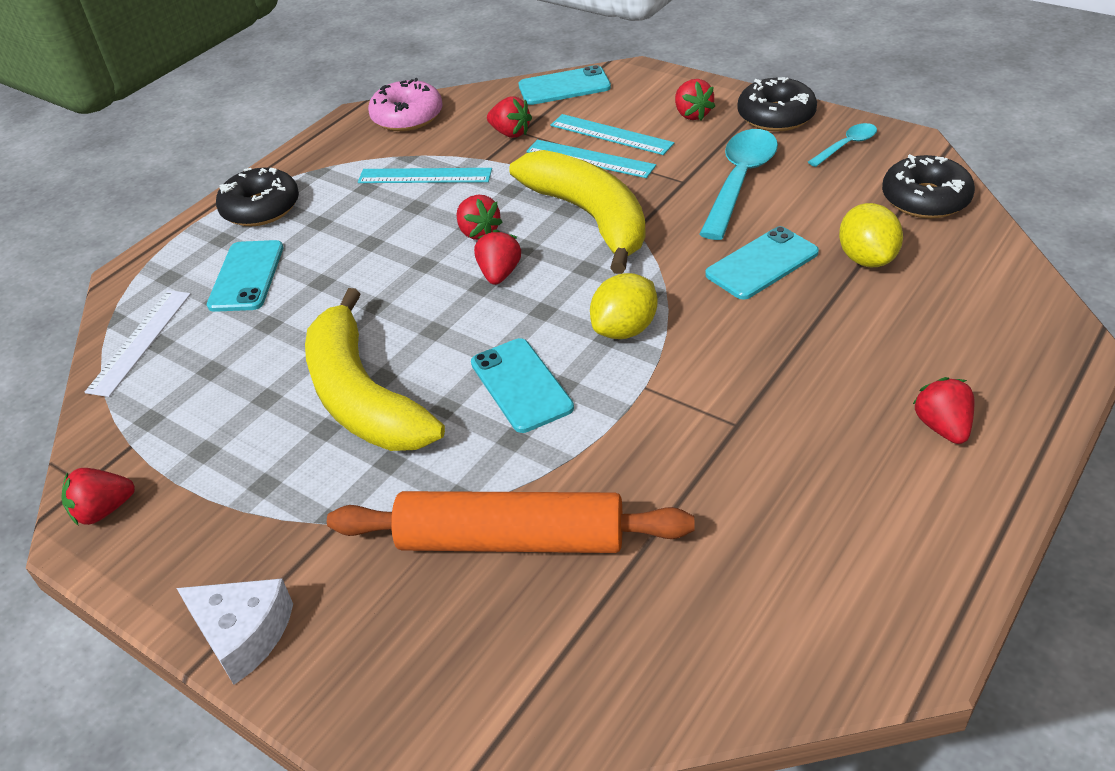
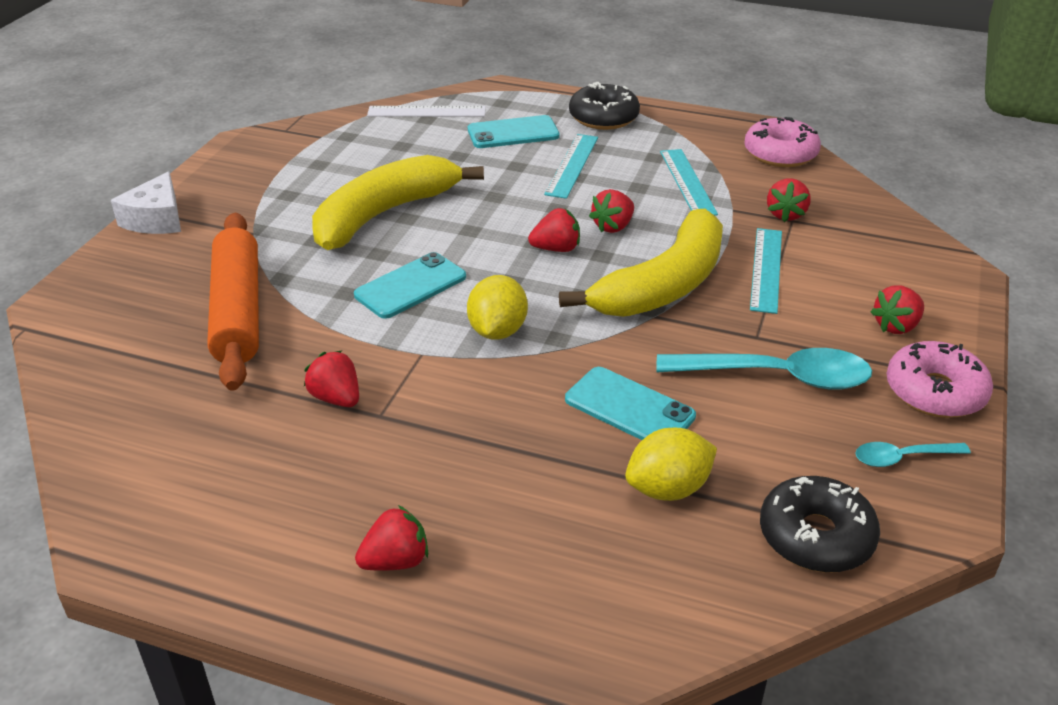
camera: 70 degrees right, 5 degrees down
red strawberry [61,468,135,526] -> red strawberry moved to [304,350,359,407]
turquoise phone [519,65,611,105] -> none
turquoise ruler [550,114,674,155] -> turquoise ruler moved to [544,134,598,199]
yellow lemon [590,273,657,339] -> yellow lemon turned 75 degrees clockwise [467,275,528,340]
black donut [737,77,817,132] -> pink donut [886,341,993,418]
turquoise spoon [808,123,877,167] -> turquoise spoon turned 135 degrees clockwise [855,442,971,467]

